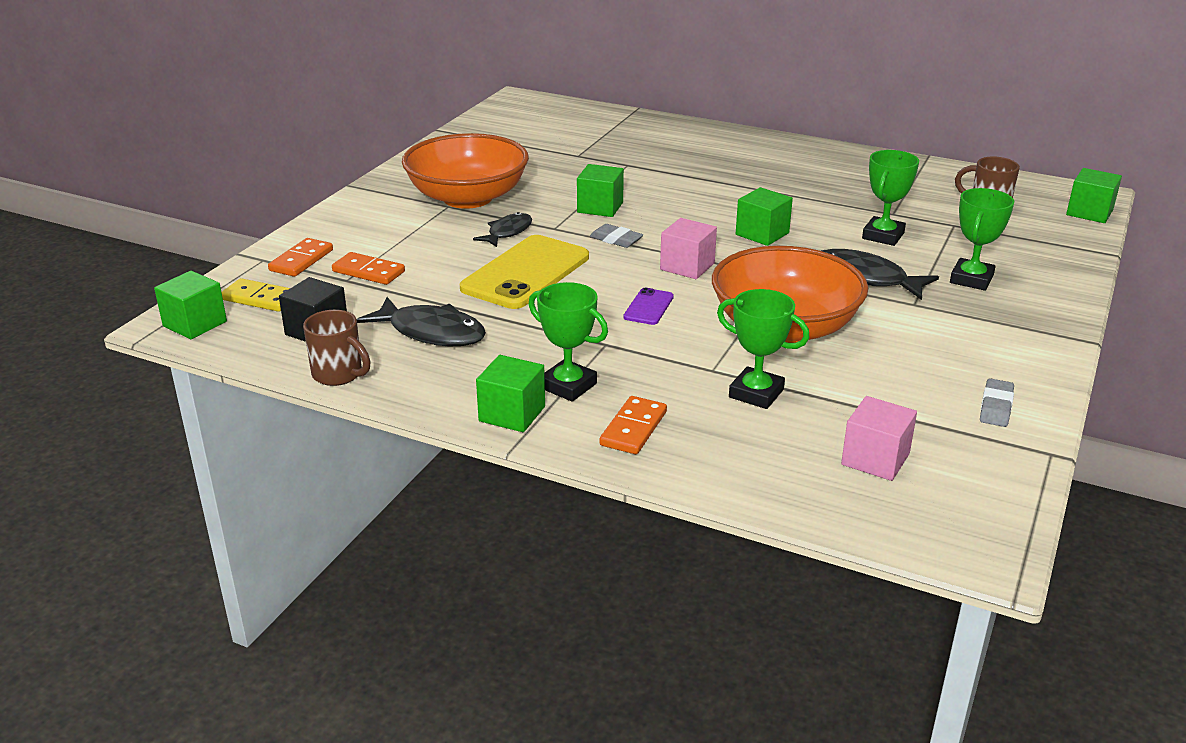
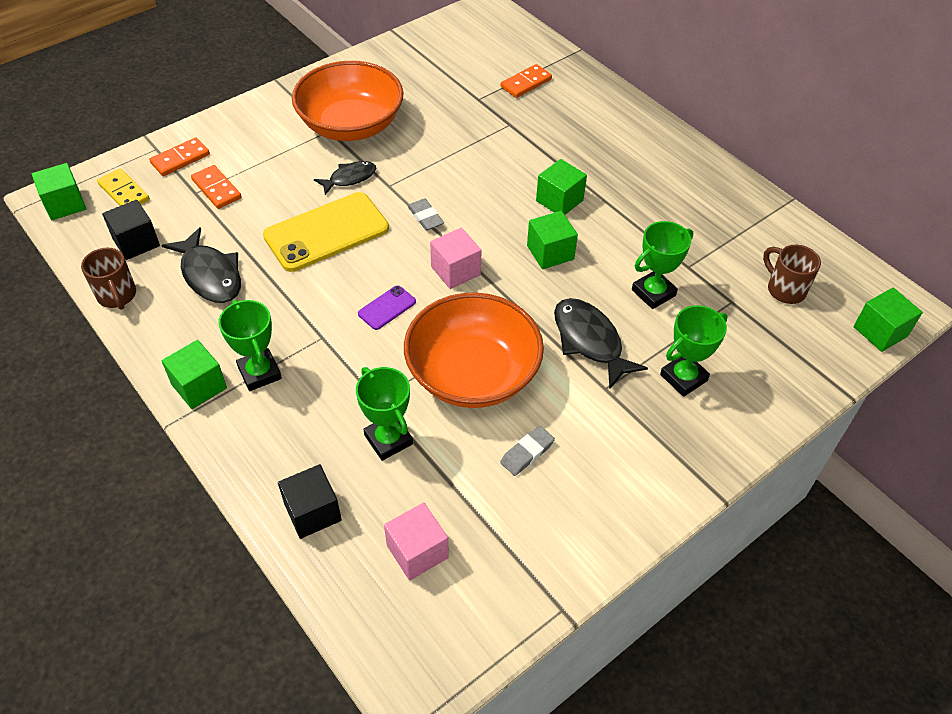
camera: 25 degrees right, 20 degrees up
green cube [577,164,624,217] -> green cube moved to [536,159,587,215]
orange domino [599,396,667,454] -> orange domino moved to [501,64,552,98]
grey eraser [980,378,1014,427] -> grey eraser moved to [500,426,555,476]
none -> black cube [278,464,342,539]

